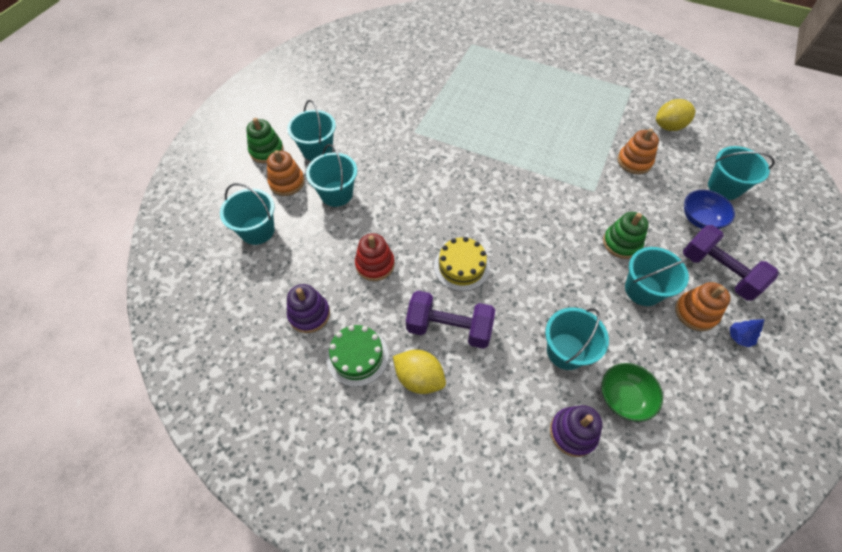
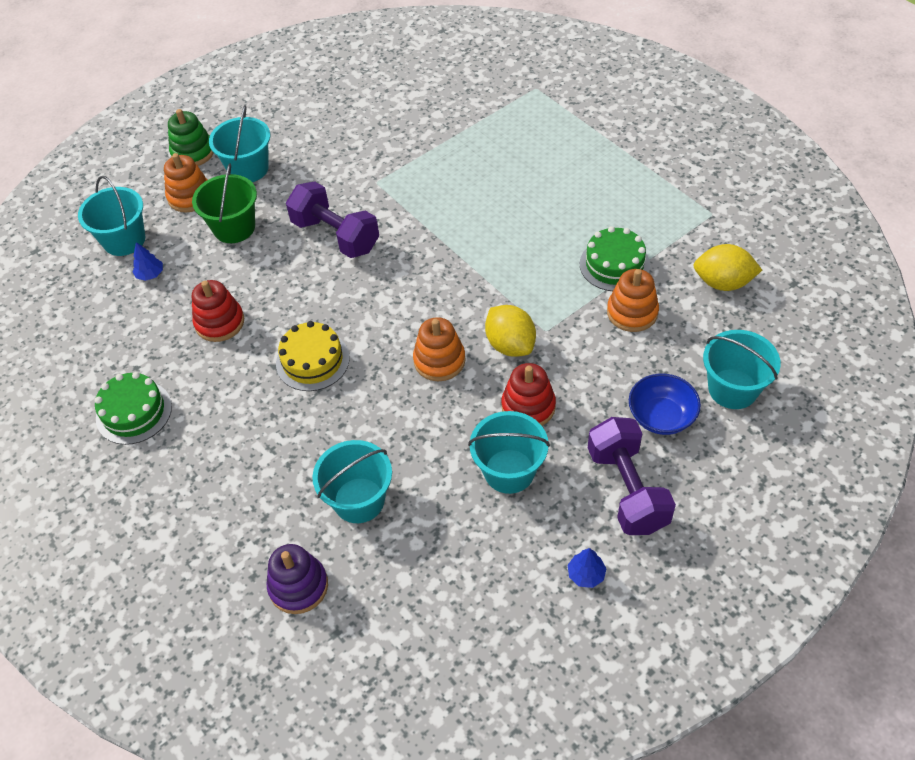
camera: 30 degrees right, 5 degrees down
purple stacking toy [287,284,330,333] -> none
turquoise bucket [306,144,357,207] -> green bucket [192,163,257,243]
yellow lemon [393,350,446,394] -> yellow lemon moved to [485,305,536,357]
purple dumbbell [406,290,495,349] -> purple dumbbell moved to [286,181,379,258]
green bowl [602,363,663,422] -> none
green stacking toy [603,212,649,259] -> red stacking toy [502,363,556,426]
orange stacking toy [675,282,731,331] -> orange stacking toy moved to [413,317,466,381]
none -> blue tree [132,242,163,281]
none -> green cake [580,226,650,291]

